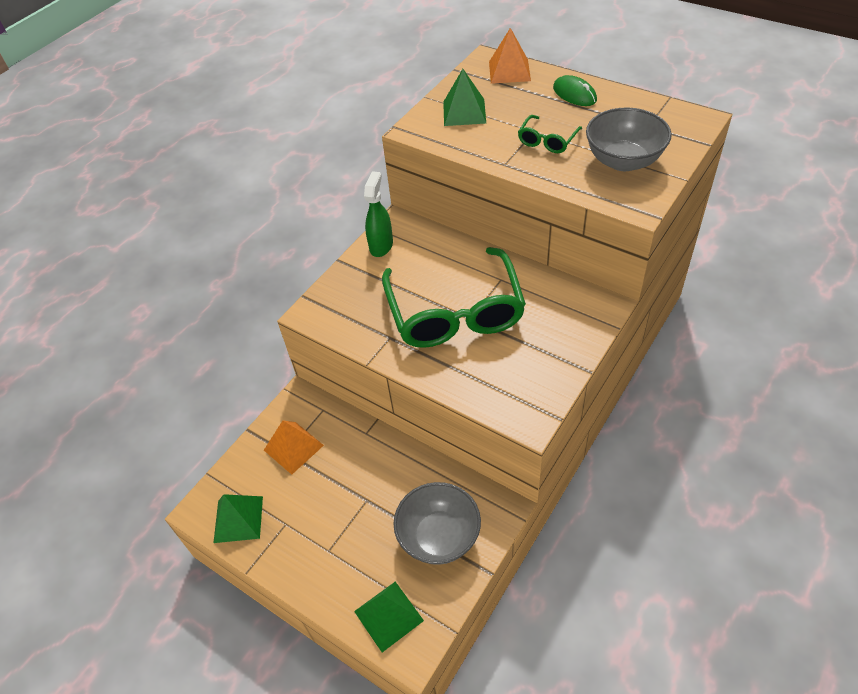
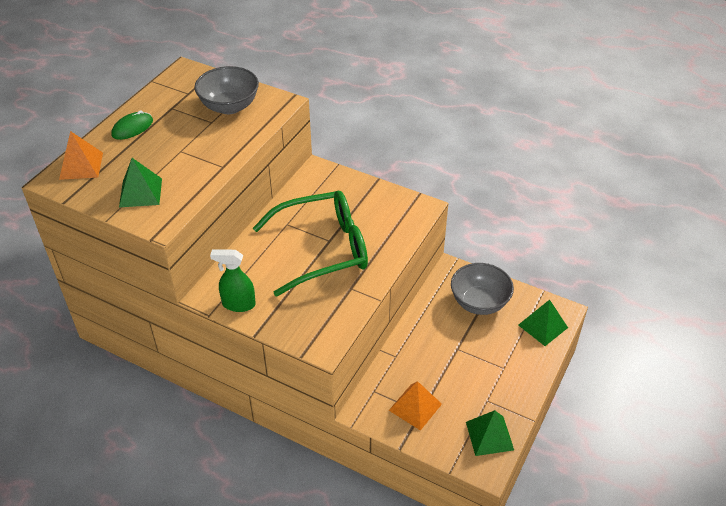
camera: 100 degrees left, 5 degrees down
green glasses [518,115,582,153] -> none

